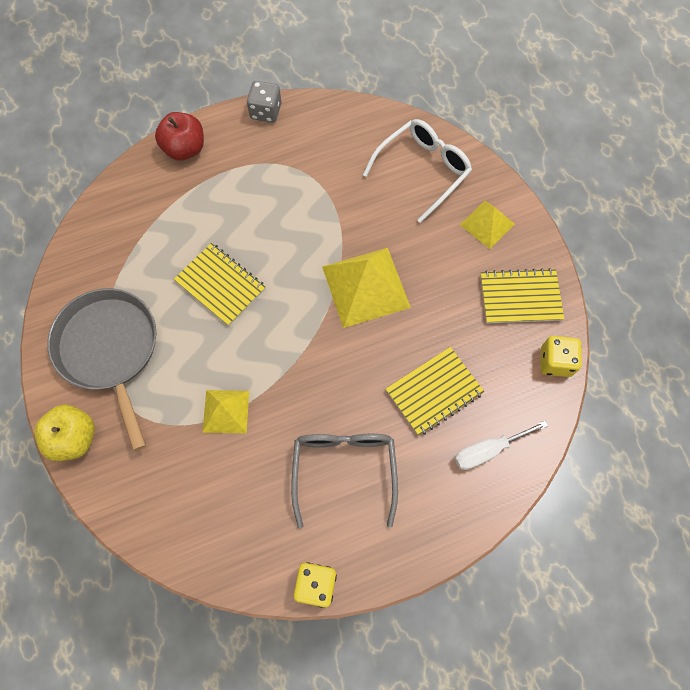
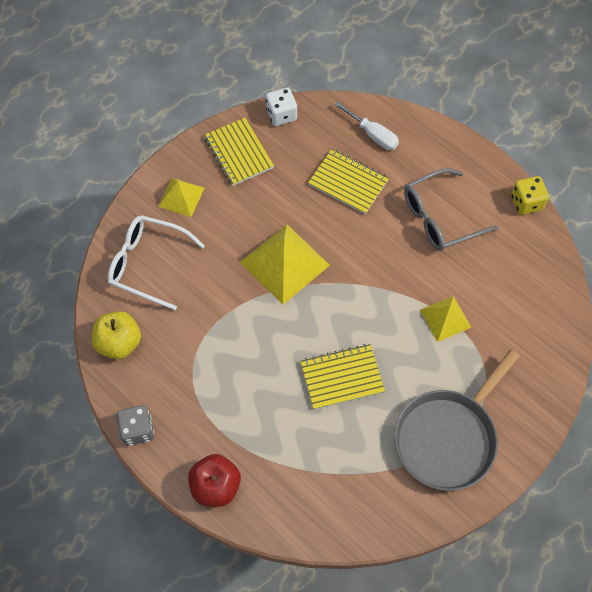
camera: 115 degrees left, 5 degrees down
yellow apple [34,405,95,461] -> yellow apple moved to [92,311,141,359]
yellow notebook [174,243,266,326] -> yellow notebook turned 60 degrees clockwise [300,344,385,410]
yellow dice [541,336,582,377] -> white dice [266,88,297,126]

